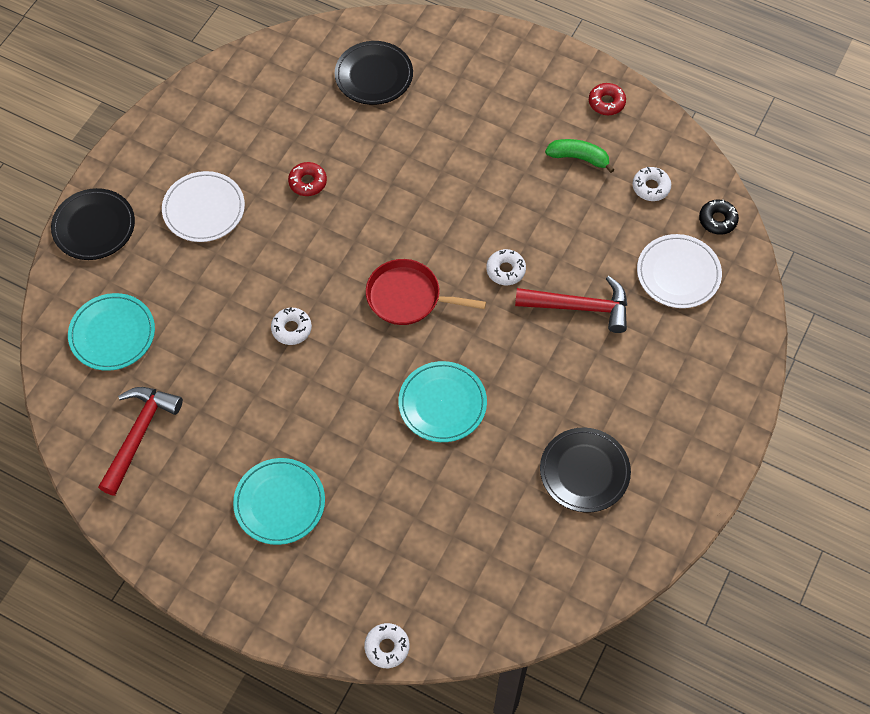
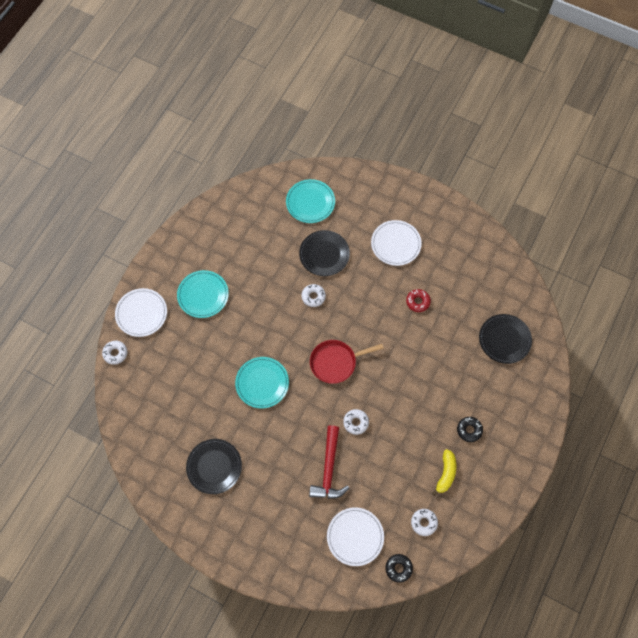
camera: 90 degrees right, 5 degrees up
black plate [51,188,135,260] -> black plate moved to [299,230,350,276]
red hammer [98,387,183,496] -> none
red pan [366,259,486,325] -> red pan turned 120 degrees counterclockwise [310,340,384,384]
green banana [545,139,615,173] -> yellow banana [432,449,456,496]
red donut [589,83,626,115] -> none
none -> white plate [115,288,167,337]
none -> black donut [457,417,483,442]

